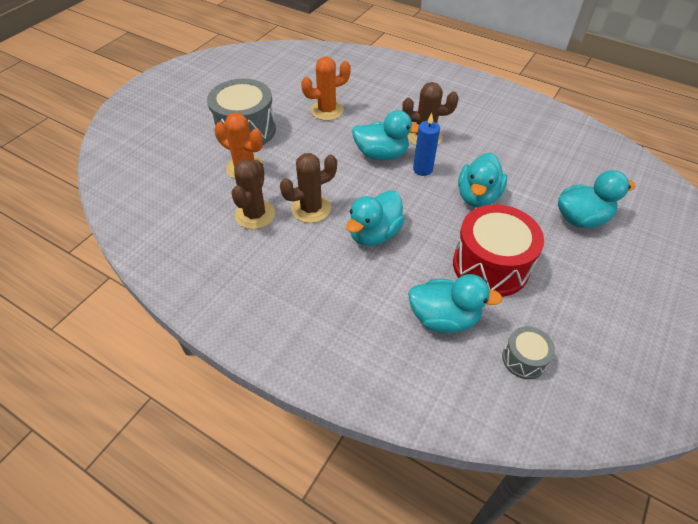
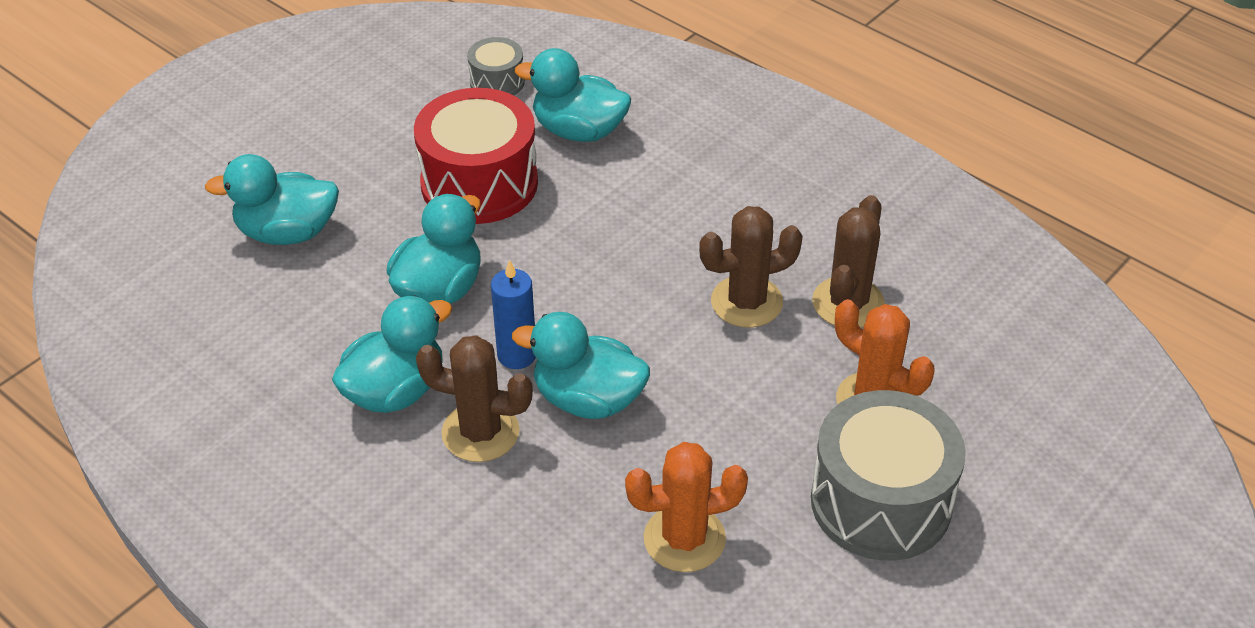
camera: 170 degrees left, 5 degrees down
turquoise duck [346,190,405,246] -> turquoise duck moved to [332,295,452,413]

